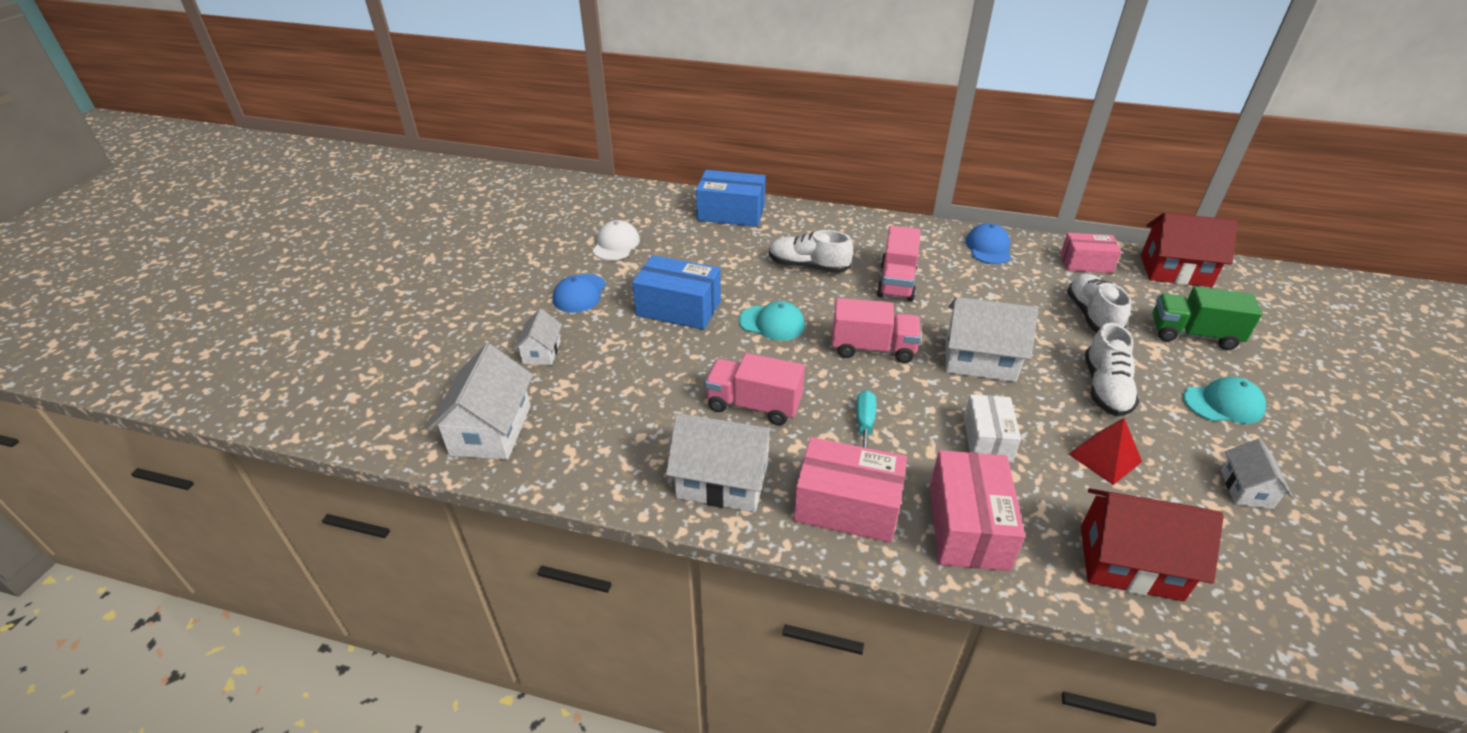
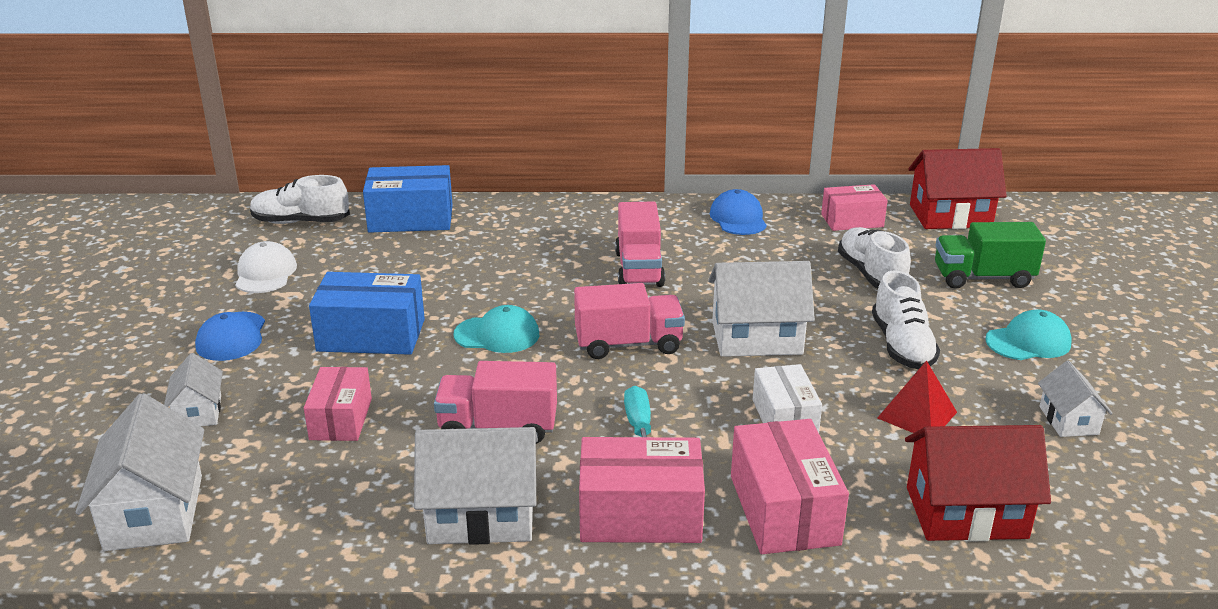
camera: 15 degrees left, 10 degrees down
white shoe [769,230,853,273] -> white shoe moved to [250,175,350,224]
none -> pink box [304,367,372,441]

